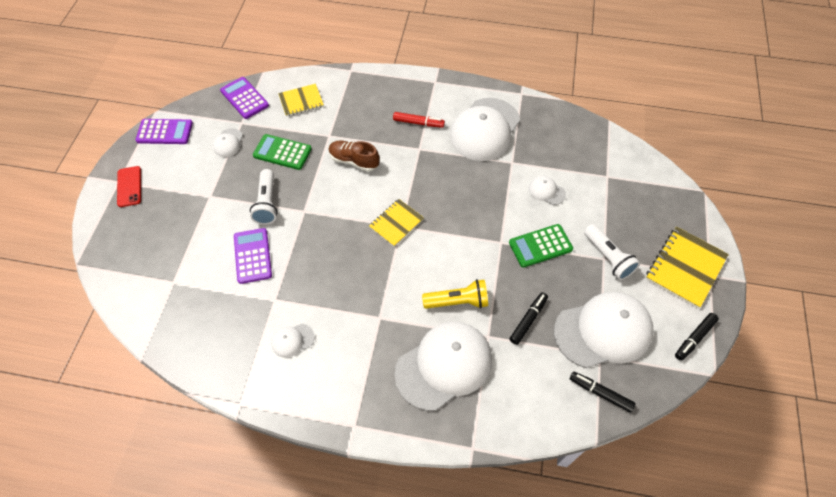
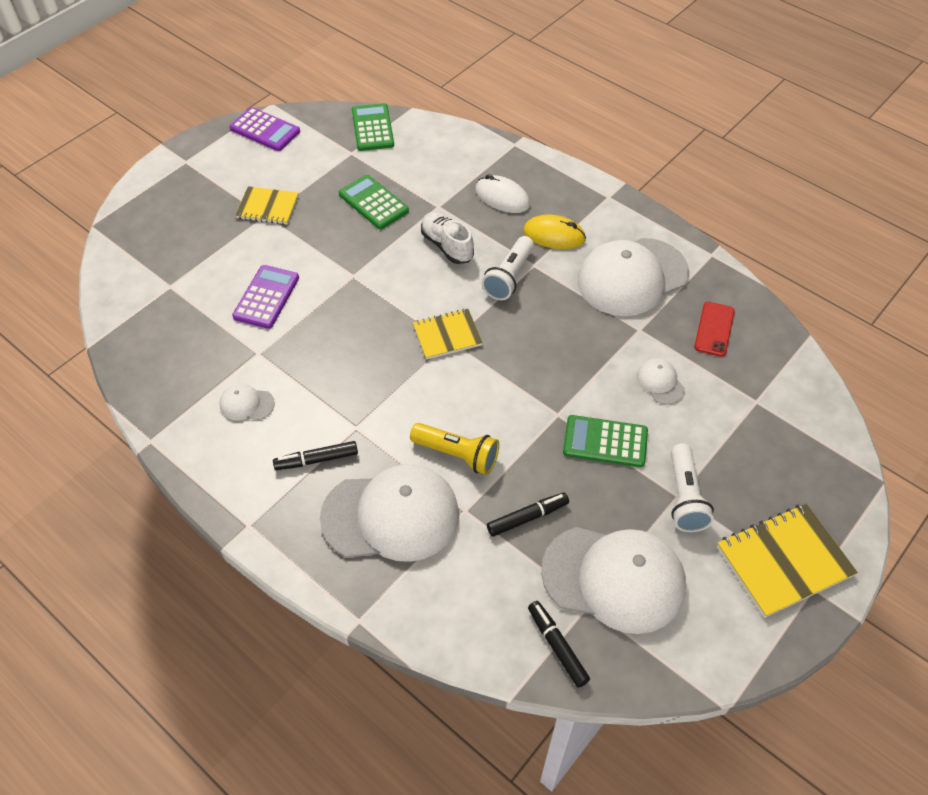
camera: 30 degrees right, 5 degrees down
red phone [117,166,141,207] -> red phone moved to [694,302,735,357]
white cap [213,128,243,157] -> none
purple calculator [220,77,269,119] -> green calculator [352,103,394,151]
white flashlight [250,169,278,225] -> white flashlight moved to [482,236,534,300]
yellow notebook [278,84,324,117] -> yellow notebook moved to [235,186,299,225]
brown shoe [329,140,380,172] -> white shoe [421,212,474,264]
red marker [393,112,445,128] -> yellow mouse [523,215,586,249]
black marker [675,313,719,361] -> black marker moved to [273,441,358,470]
none -> white mouse [475,174,530,213]

